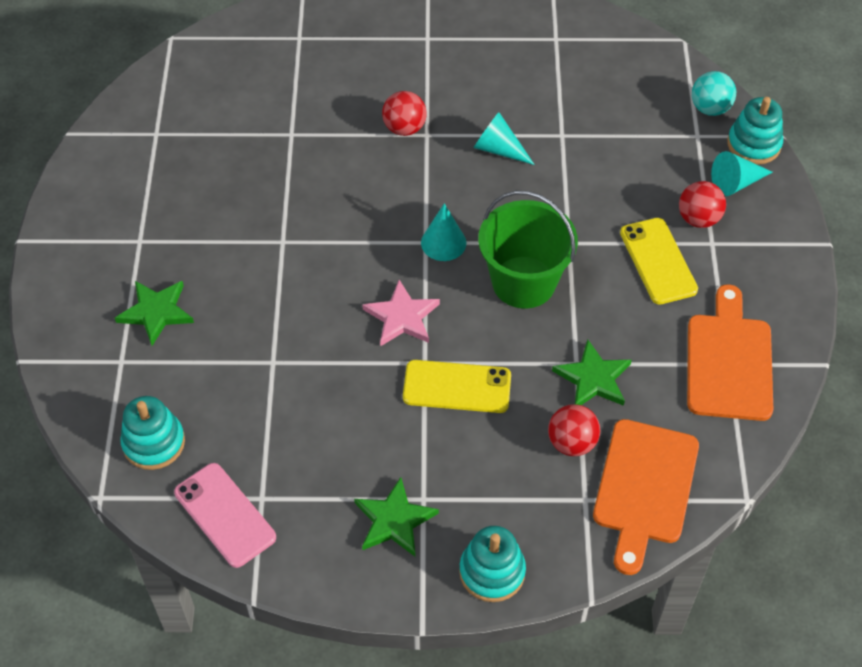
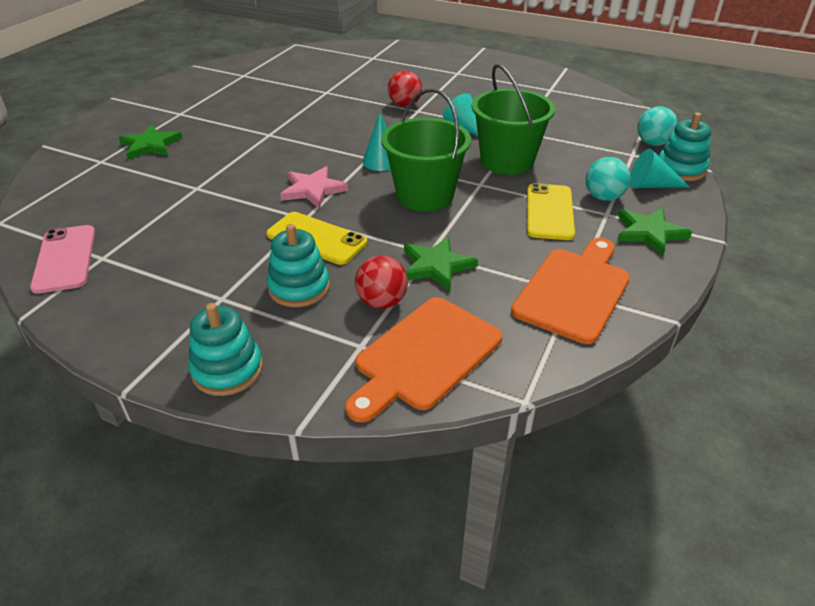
camera: 25 degrees right, 15 degrees down
turquoise stacking toy [120,396,185,470] -> turquoise stacking toy moved to [267,224,330,307]
green star [354,477,439,556] -> green star moved to [617,208,692,256]
red ball [679,181,726,228] -> turquoise ball [586,157,631,201]
none -> green bucket [472,64,555,175]

